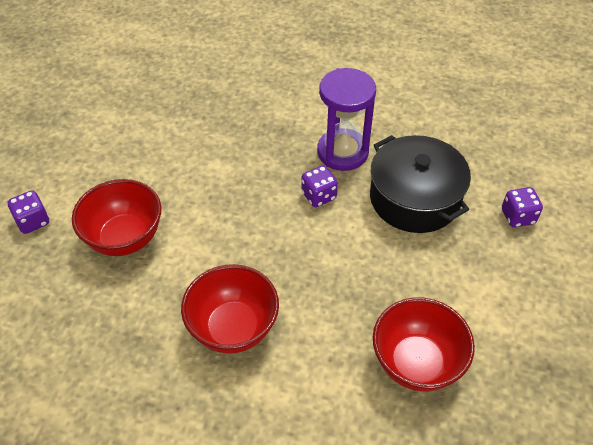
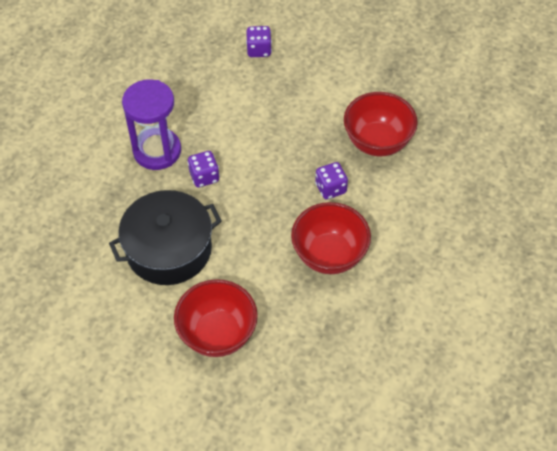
camera: 80 degrees left, 5 degrees up
purple dice [8,190,49,234] -> purple dice moved to [315,162,348,199]
black pot [370,135,471,233] -> black pot moved to [109,190,222,285]

